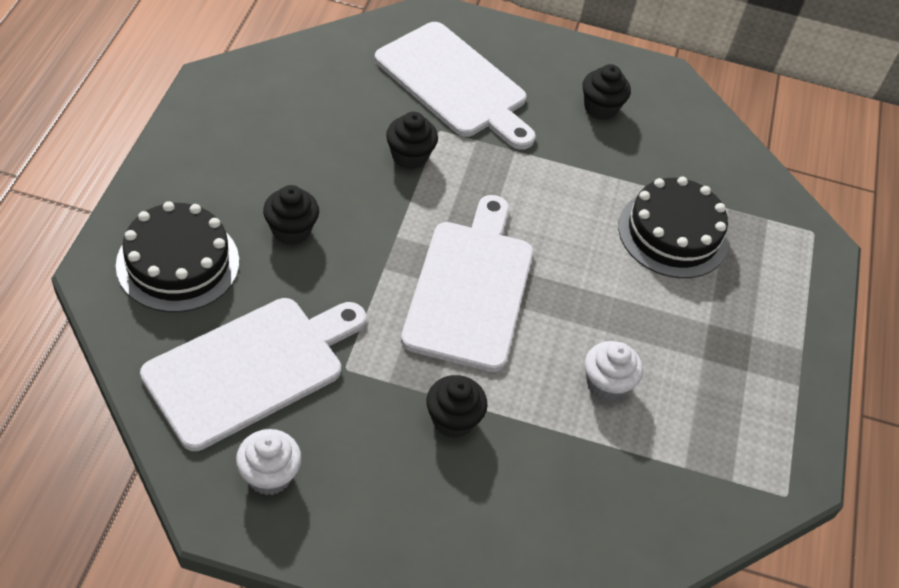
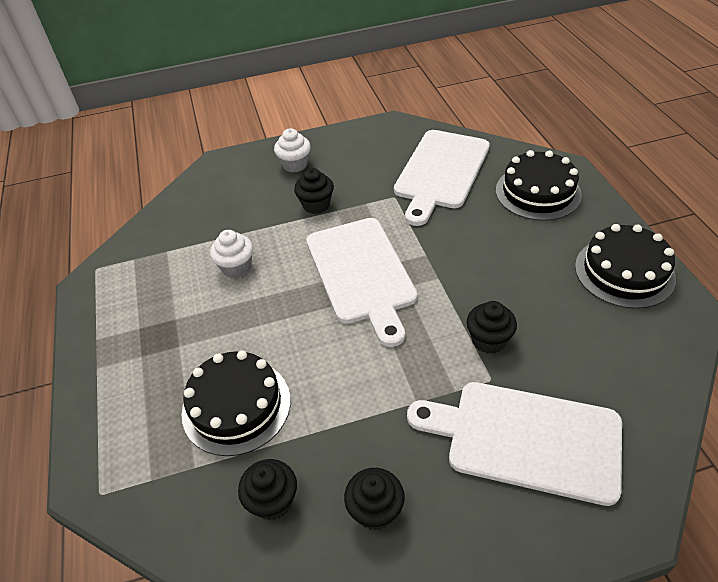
camera: 160 degrees right, 5 degrees down
white cupcake [236,429,302,495] -> white cupcake moved to [274,128,311,172]
black cupcake [263,185,319,245] -> black cupcake moved to [238,459,297,520]
none -> black cake [575,224,676,309]

